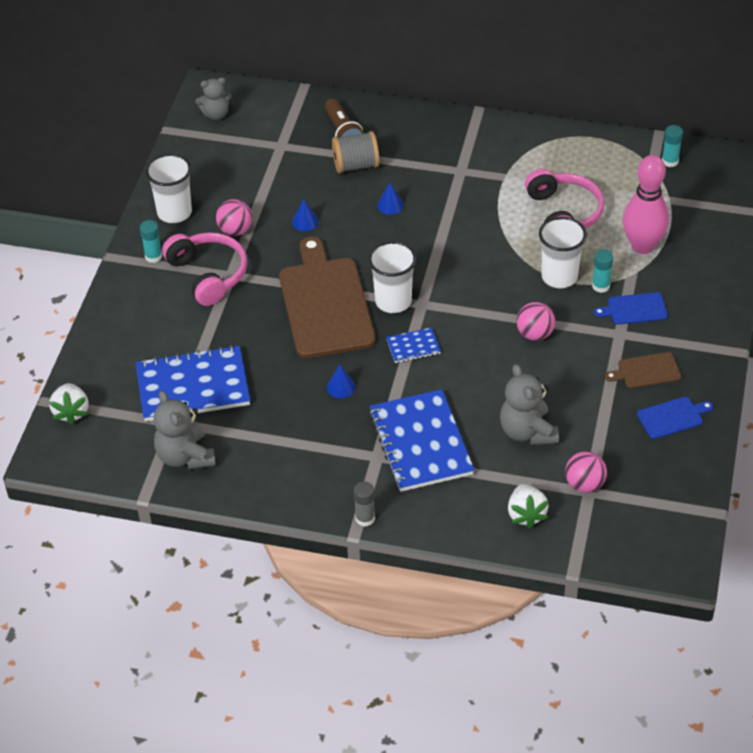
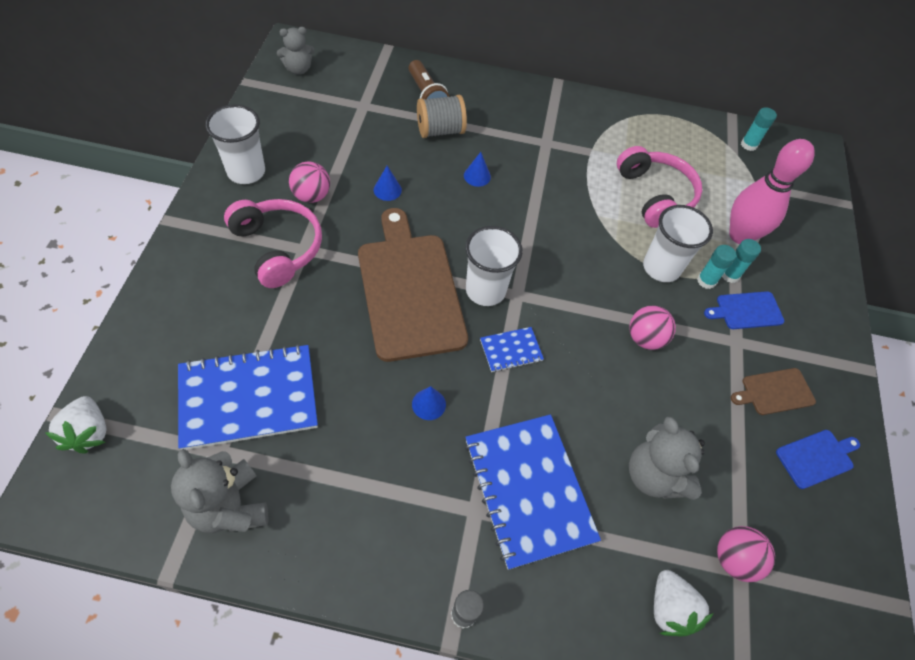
camera: 10 degrees left, 10 degrees up
turquoise glue stick [140,220,162,263] -> turquoise glue stick moved to [722,239,761,283]

